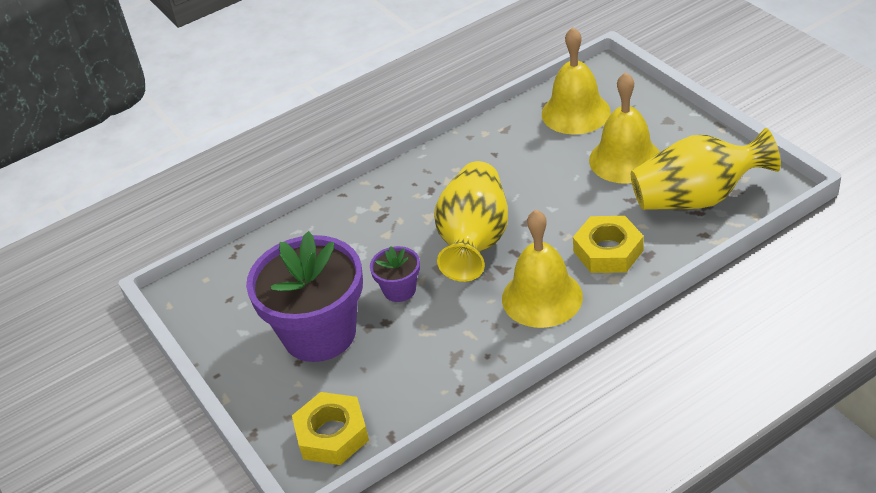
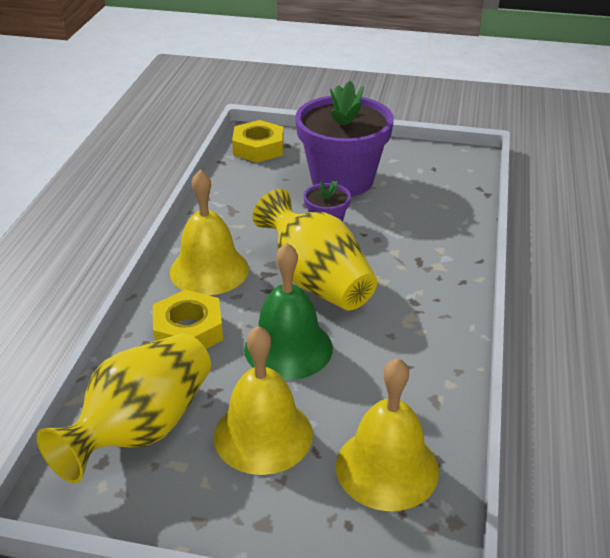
camera: 130 degrees right, 5 degrees down
none -> green bell [244,243,333,380]

